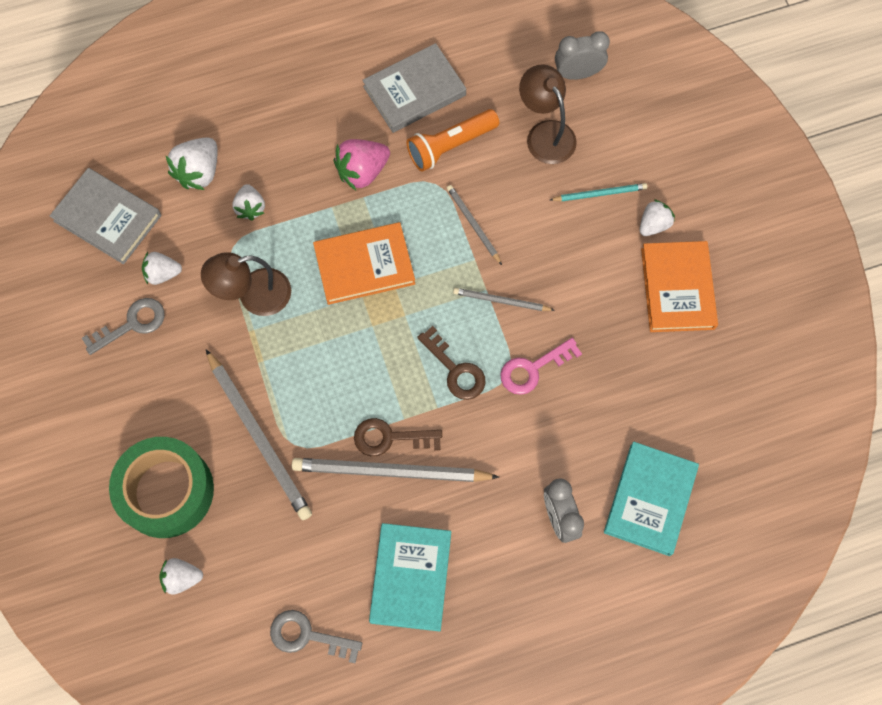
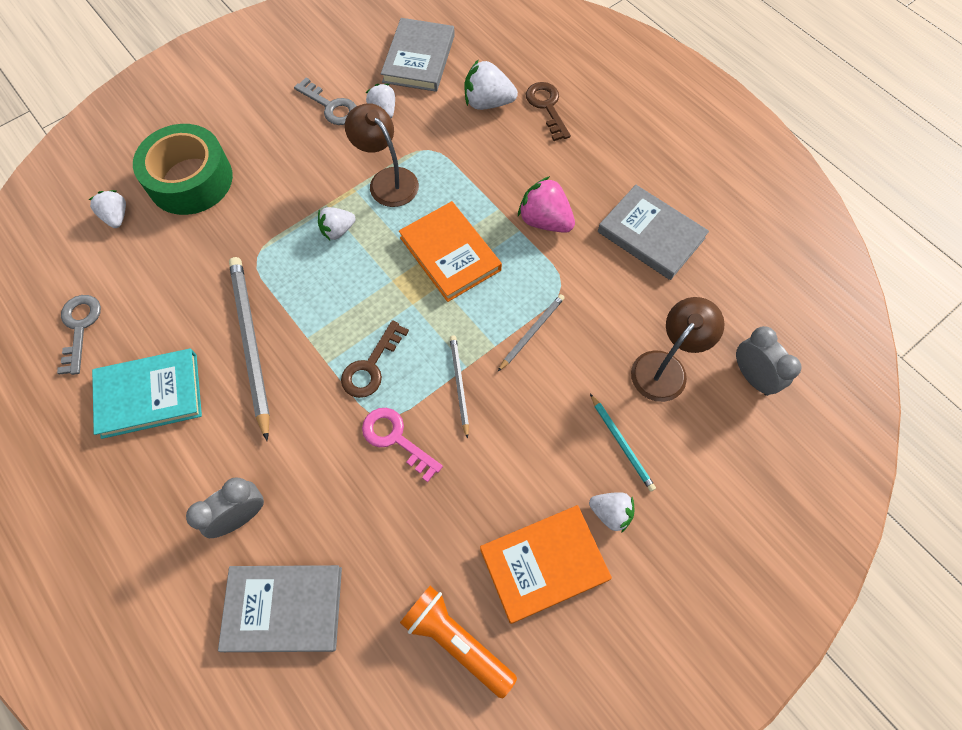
camera: 70 degrees right, 5 degrees down
grey pencil [206,349,312,520] -> none
white strawberry [232,184,265,221] -> white strawberry moved to [318,207,356,240]
brown key [354,418,442,456] -> brown key moved to [526,82,571,141]
orange flashlight [407,109,499,171] -> orange flashlight moved to [400,586,517,698]
turquoise book [604,442,699,556] -> grey book [218,565,342,652]

